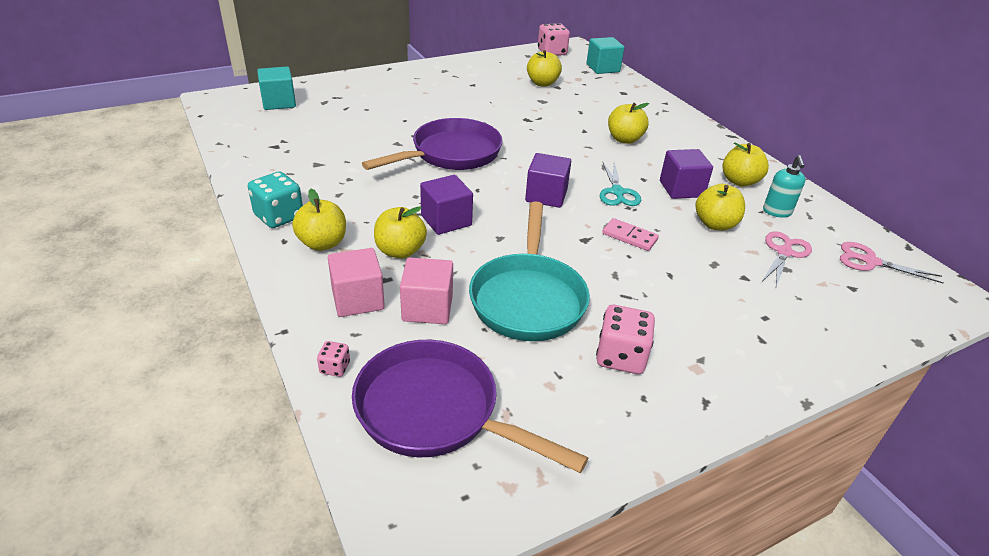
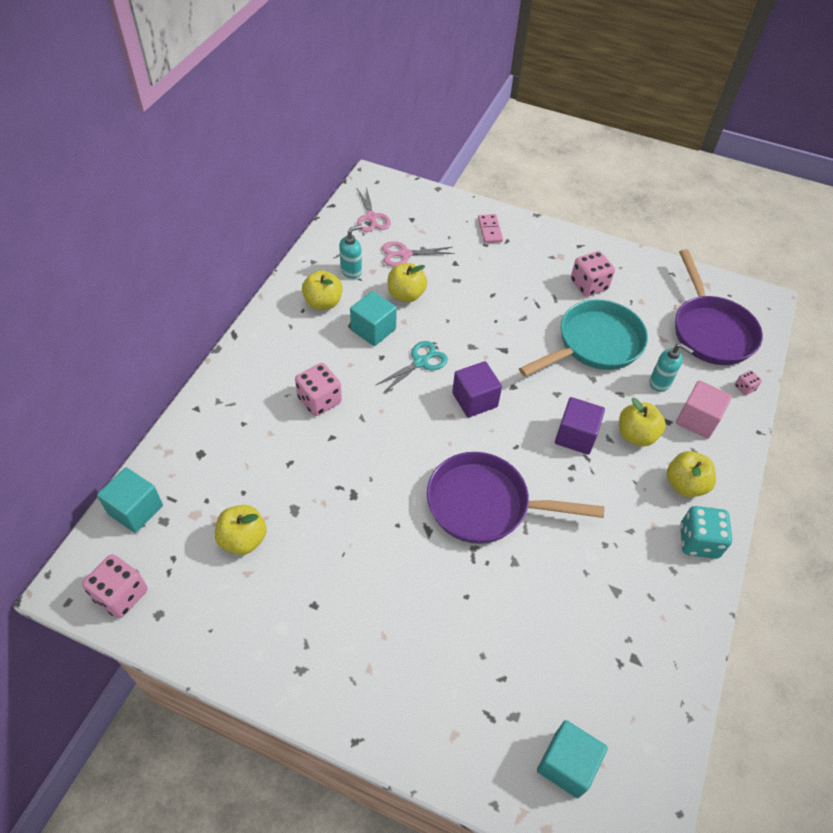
camera: 130 degrees left, 15 degrees up
pink cube [400,257,453,324] -> turquoise soap dispenser [649,343,694,392]
pink domino [602,218,659,251] -> pink domino moved to [478,214,503,243]
yellow apple [608,103,649,144] -> pink dice [295,363,342,416]
purple cube [660,149,713,199] -> turquoise cube [350,291,397,346]

